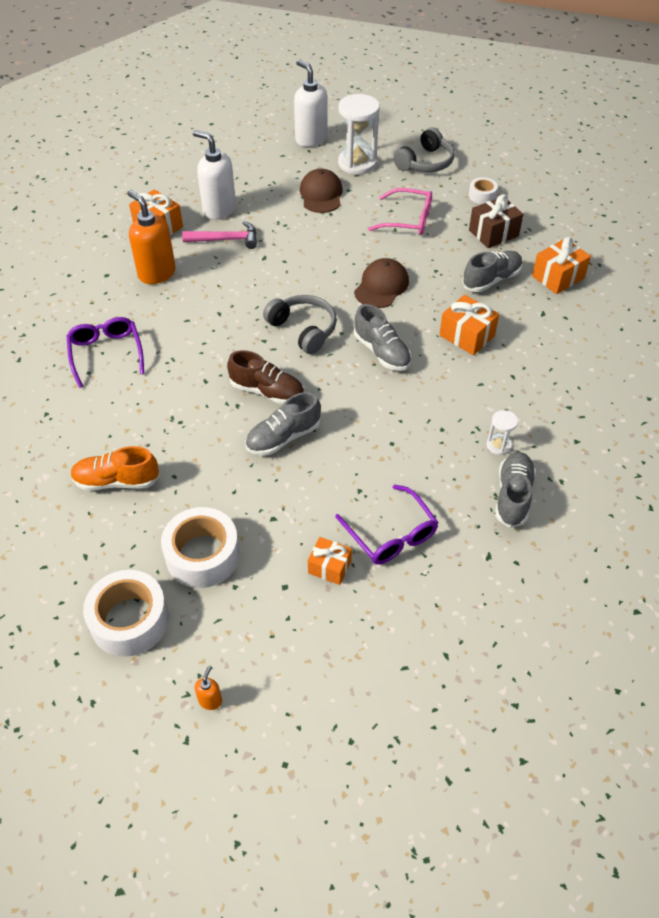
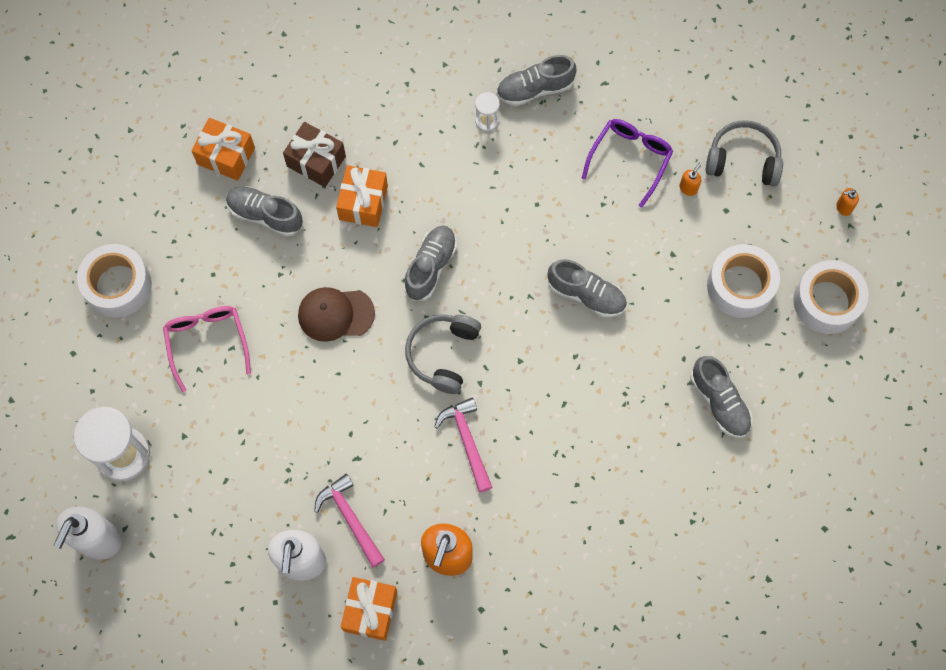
camera: 120 degrees left, 20 degrees up
purple glasses [67,317,144,388] -> none
orange shoe [70,446,160,491] -> grey shoe [691,356,752,438]
brown shoe [227,350,304,405] -> none
brown cap [300,169,343,213] -> none
orange gift [308,537,352,585] -> orange soap dispenser [679,163,702,196]
grey headphones [393,127,455,172] -> grey headphones moved to [706,120,783,186]
white tape [469,177,498,204] -> white tape [77,244,152,317], size x1.91
brown gift [469,194,523,248] -> brown gift moved to [283,122,346,187]
none -> pink hammer [434,397,492,492]

